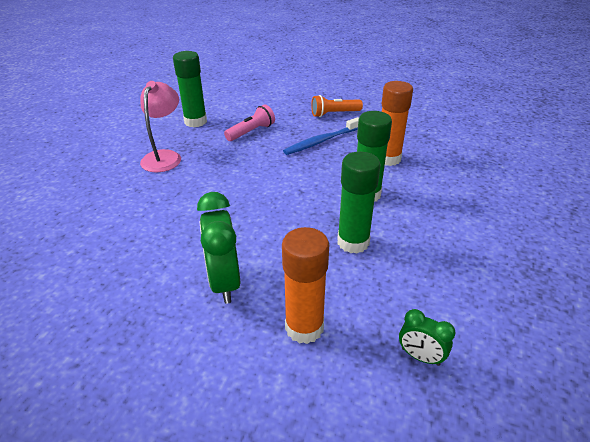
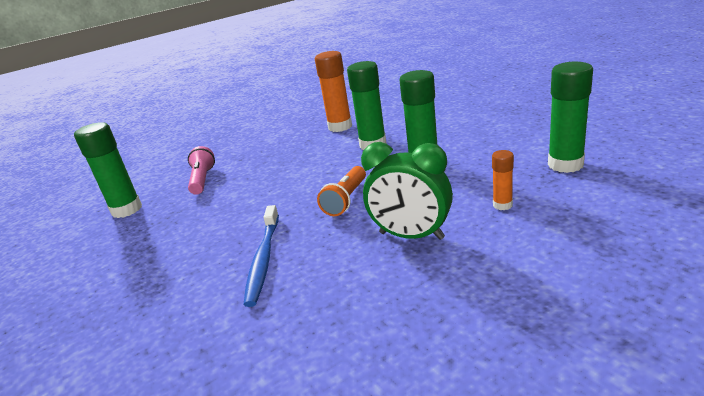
camera: 50 degrees left, 10 degrees down
pink lamp [140,81,181,172] -> none
orange glue stick [282,227,329,344] -> orange glue stick [492,150,514,210], size x0.52
blue toothbrush [283,117,359,155] -> blue toothbrush moved to [243,205,279,307]
orange flashlight [311,95,363,117] -> orange flashlight moved to [317,166,366,216]
green clock [399,309,456,366] -> green glue stick [548,62,593,173]

